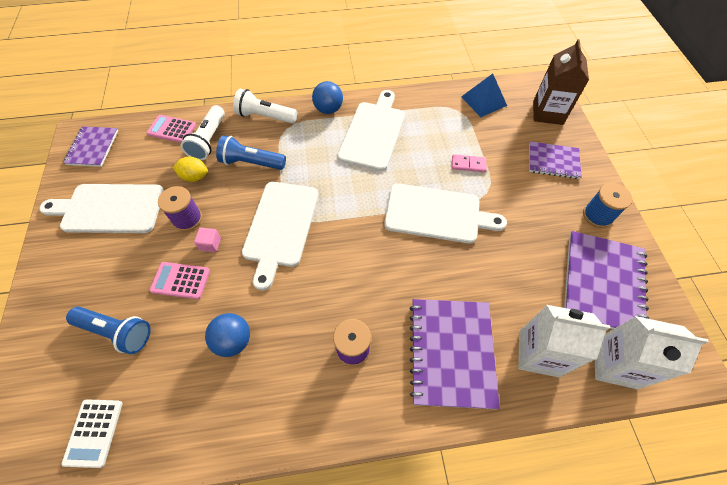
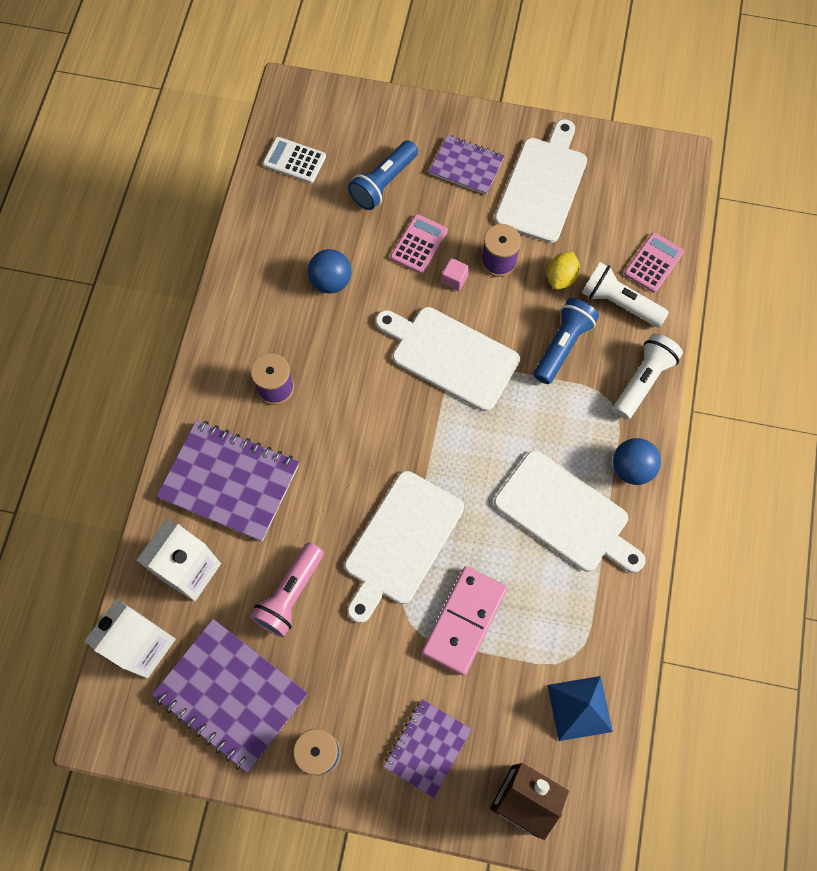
camera: 110 degrees right, 10 degrees up
purple notebook [63,126,118,167] -> purple notebook moved to [429,135,504,195]
pink domino [452,154,486,172] -> pink domino [422,567,507,676], size x1.97
none -> pink flashlight [250,542,324,637]

